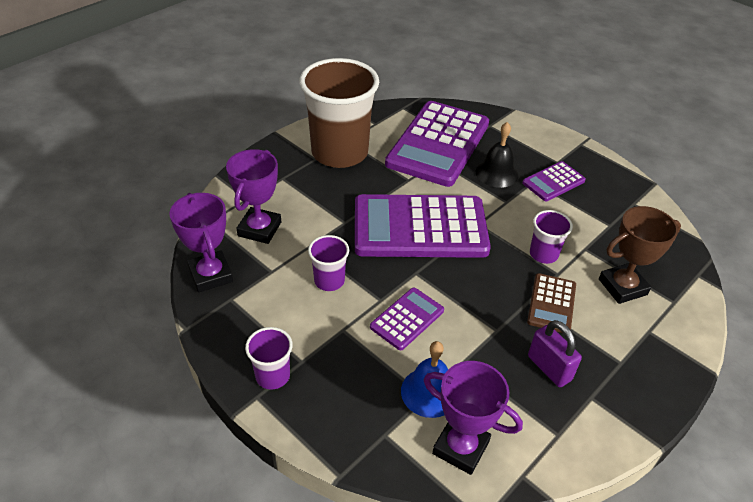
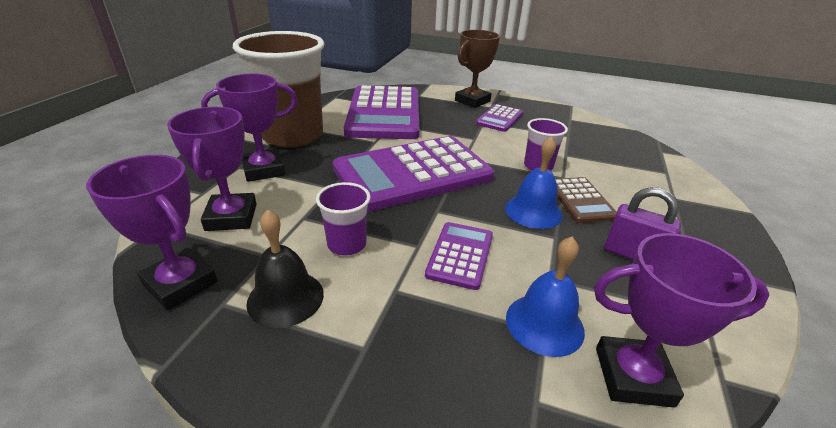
camera: 25 degrees left, 10 degrees down
purple cup [245,327,293,390] -> none
black bell [476,122,518,188] -> black bell moved to [246,210,324,328]
brown trophy [599,206,681,304] -> brown trophy moved to [455,30,500,108]
none -> purple trophy [201,74,297,182]
none -> blue bell [505,136,562,229]

